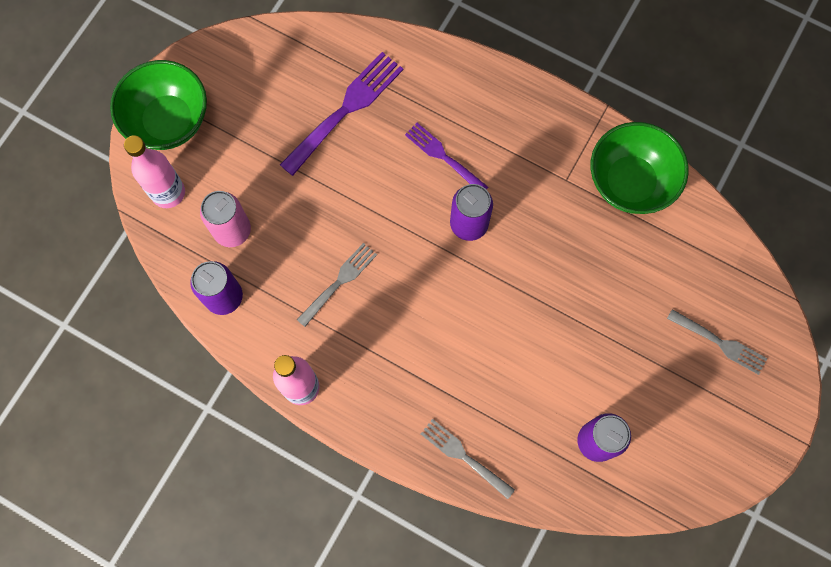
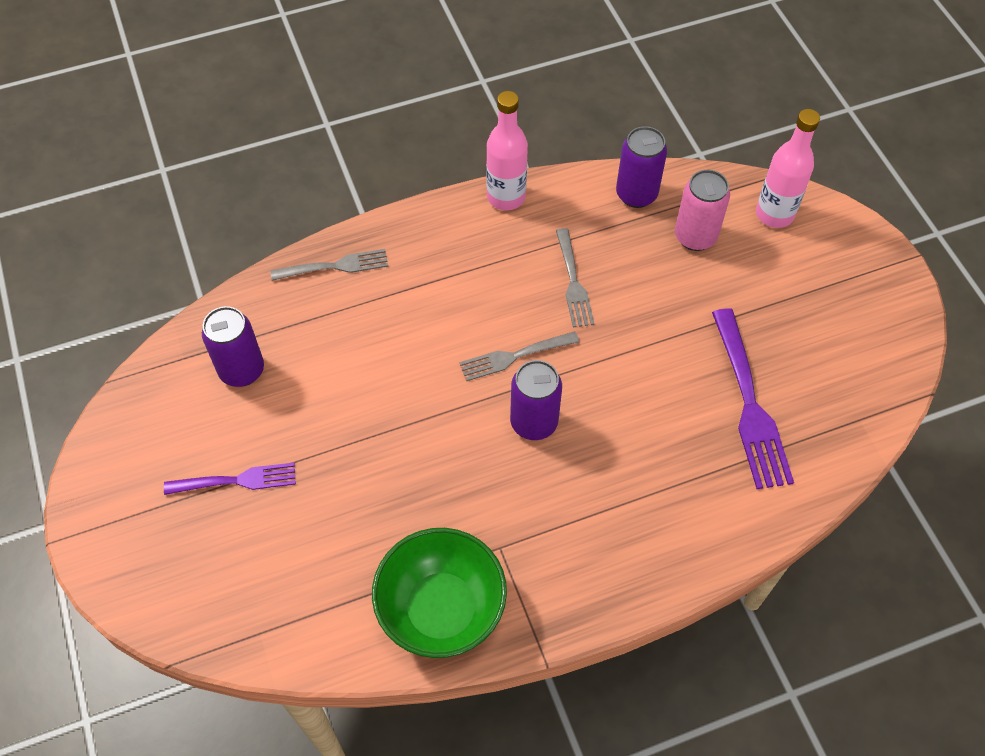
camera: 130 degrees right, 15 degrees down
green bowl [110,60,207,150] -> none
purple fork [405,123,488,190] -> purple fork moved to [164,463,296,495]
grey fork [667,309,767,375] -> grey fork moved to [459,331,580,381]

